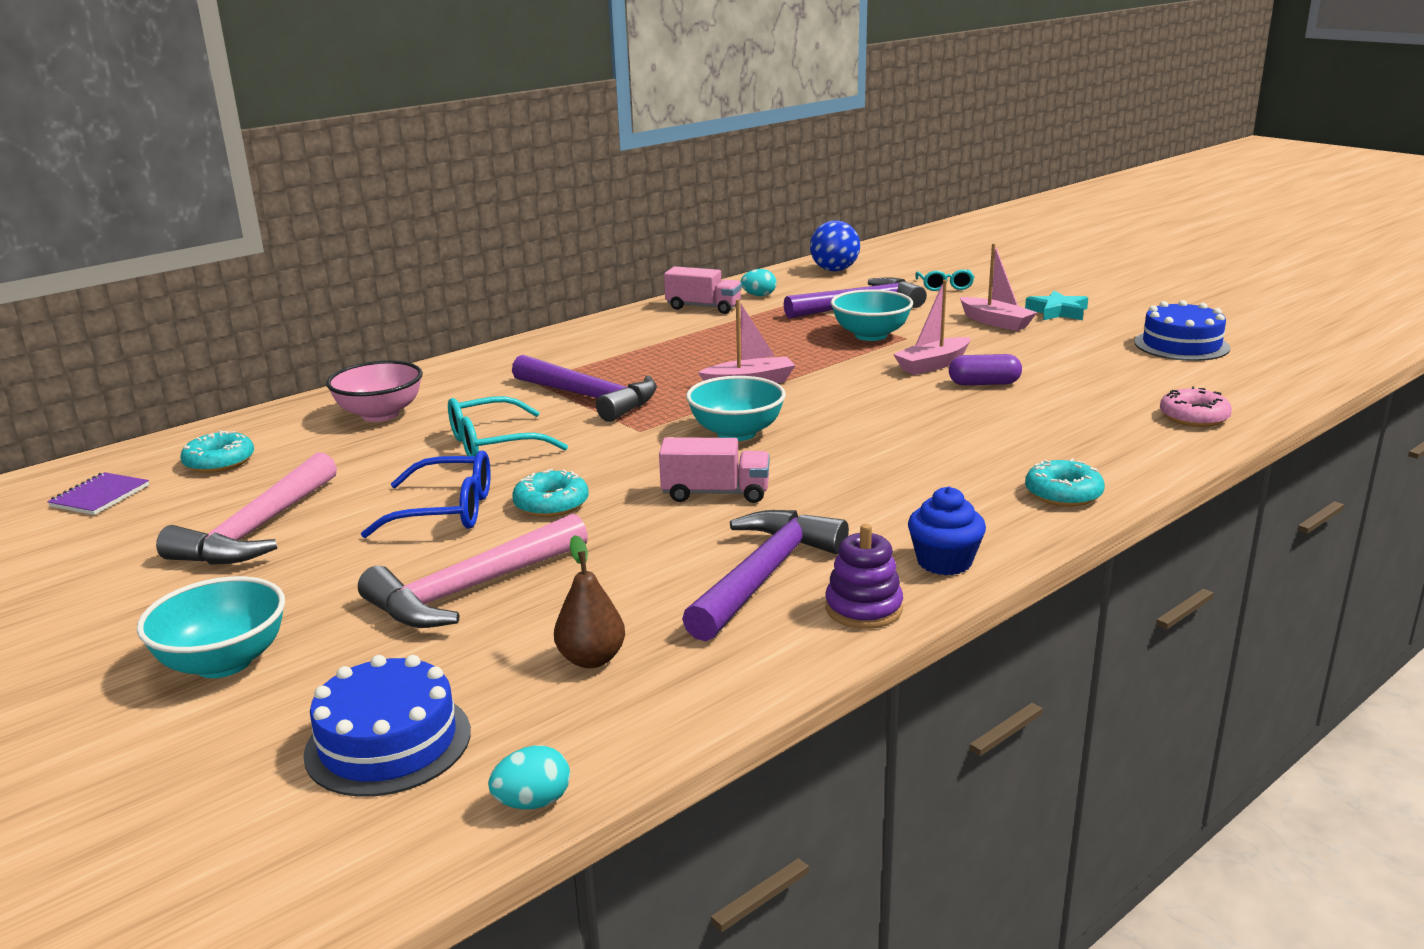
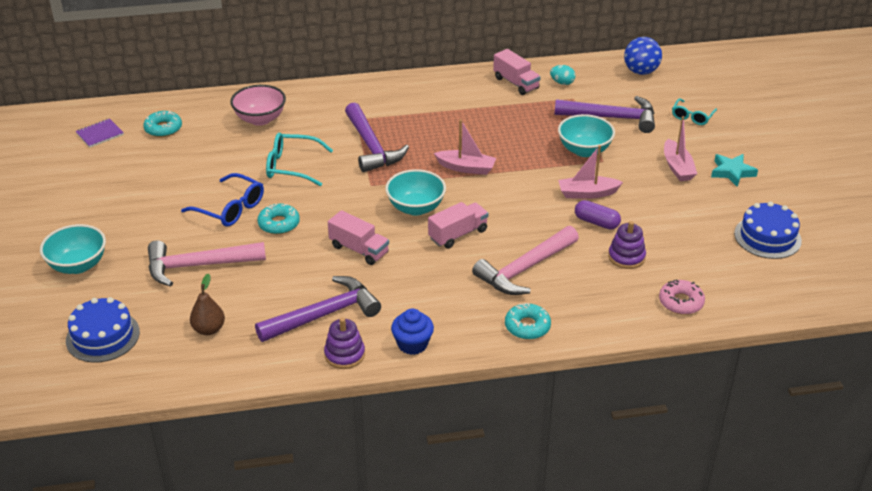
camera: 30 degrees right, 15 degrees up
pink hammer [156,452,337,565] -> pink hammer moved to [472,226,579,295]
turquoise egg [488,745,570,809] -> none
none -> pink truck [428,202,489,249]
none -> purple stacking toy [608,221,646,269]

